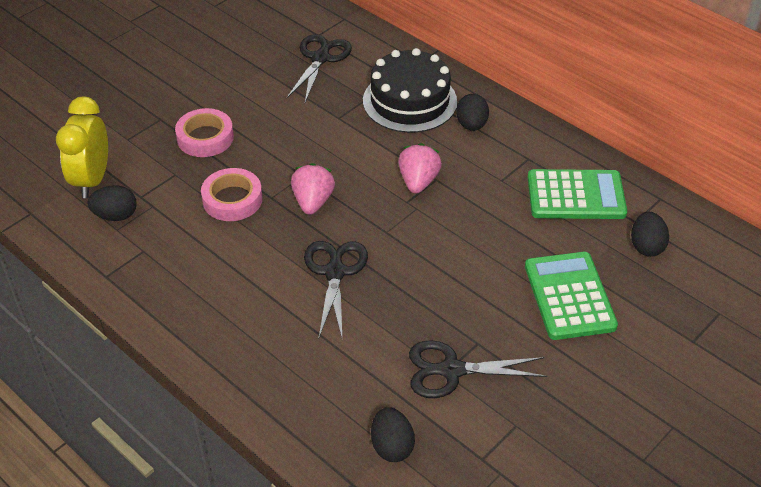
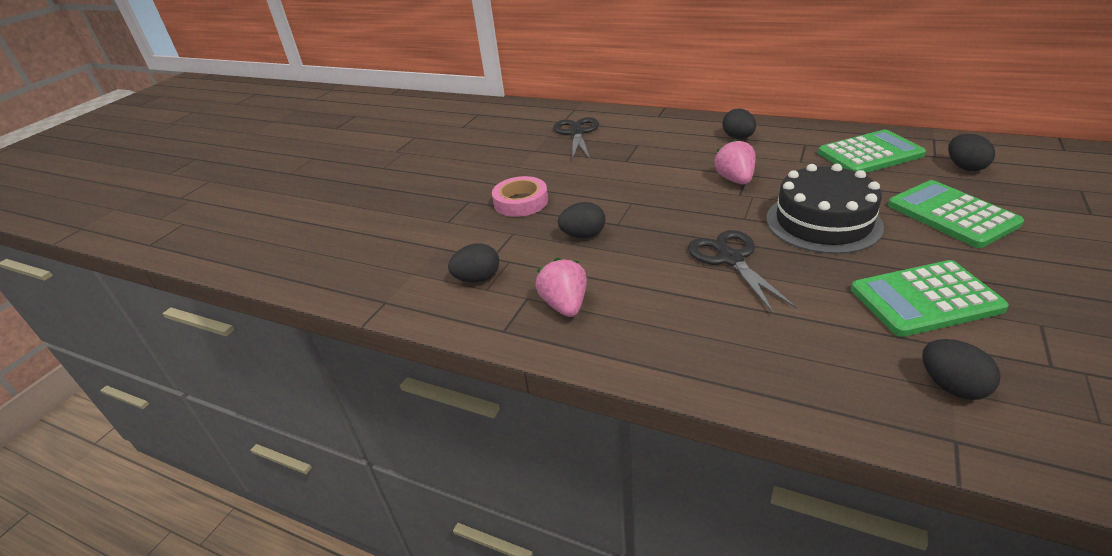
camera: 15 degrees left, 10 degrees down
yellow clock [56,96,108,198] -> none
pink tape [201,168,263,221] -> black egg [558,202,605,238]
pink strawberry [291,163,335,215] -> pink strawberry moved to [535,258,587,317]
black cake [363,48,457,133] -> black cake moved to [766,164,884,254]
black scissors [409,340,547,398] -> green calculator [851,260,1009,337]

